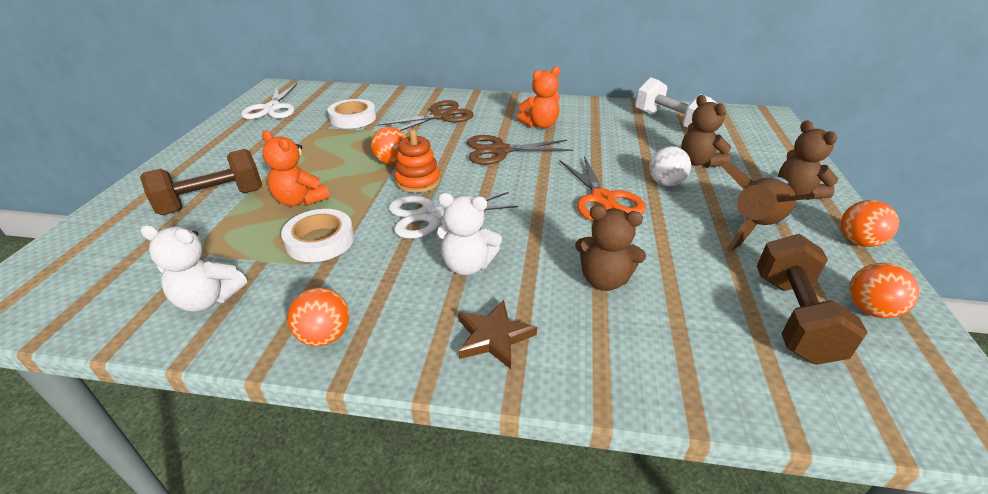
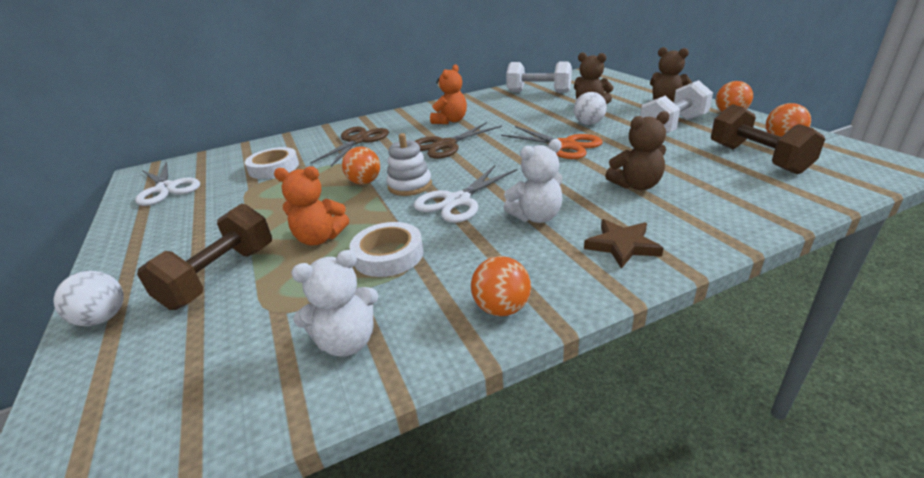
camera: 30 degrees left, 5 degrees down
orange stacking toy [394,130,440,193] -> white stacking toy [386,133,432,196]
brown rocket [718,160,816,251] -> white dumbbell [640,80,713,133]
none -> white ball [53,271,124,326]

